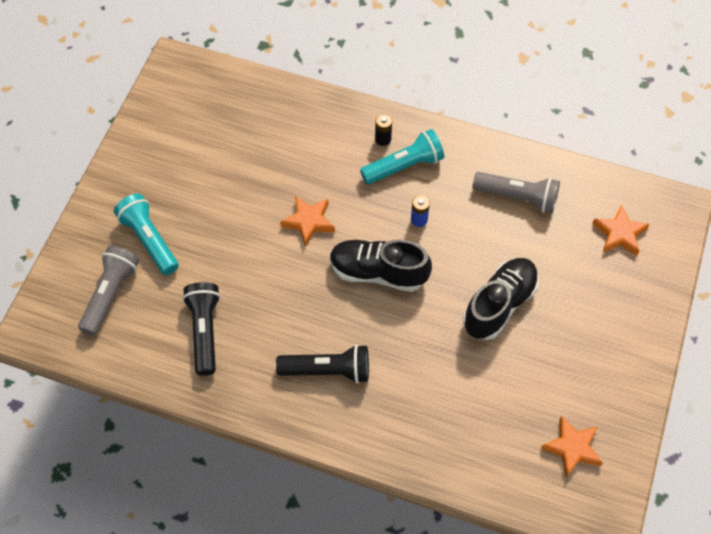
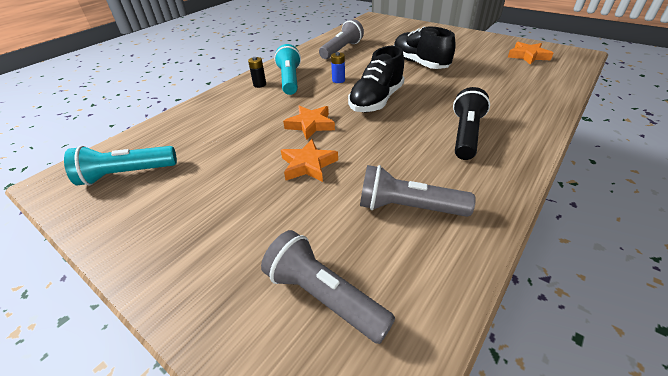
camera: 70 degrees left, 20 degrees down
turquoise flashlight [114,194,179,275] -> turquoise flashlight moved to [64,146,177,186]
black flashlight [182,282,220,376] -> grey flashlight [360,165,476,217]
orange star [592,205,649,256] -> orange star moved to [281,139,338,182]

